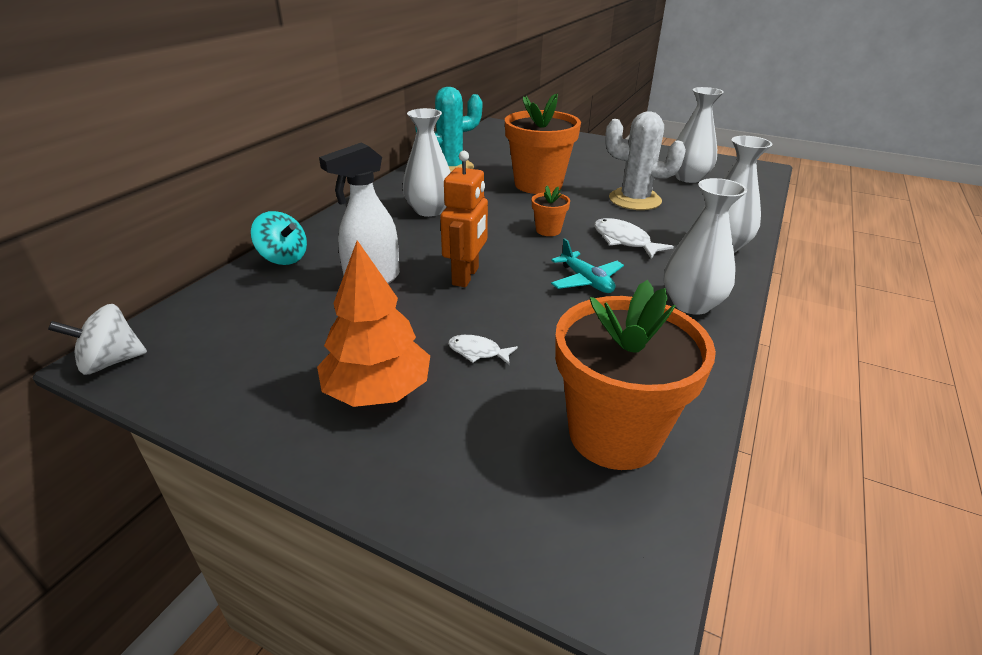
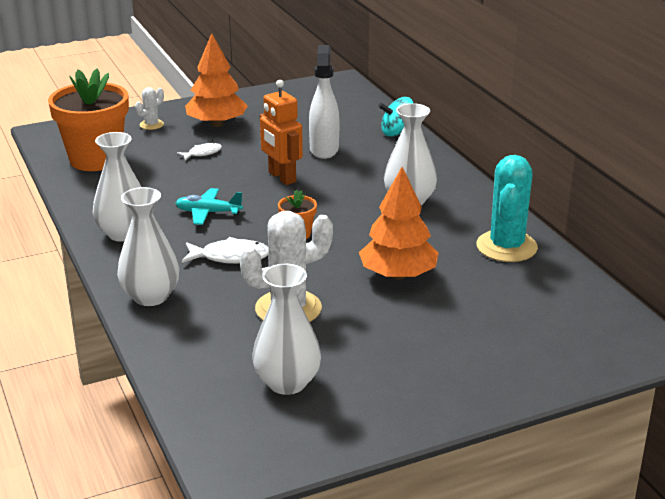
camera: 130 degrees right, 5 degrees down
white spinning top [48,304,147,375] -> none
orange flower pot [505,94,581,194] -> orange tree [359,167,439,280]
none -> white cactus [135,87,164,130]

